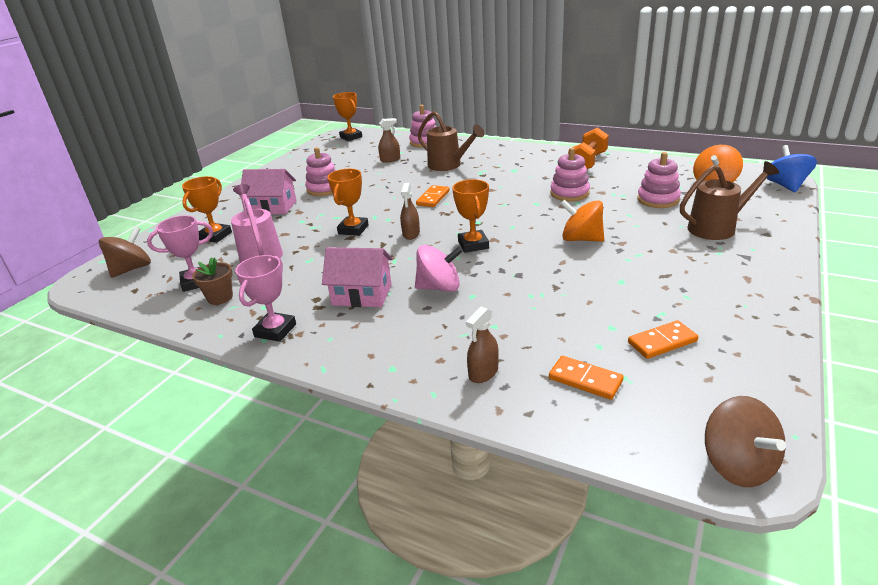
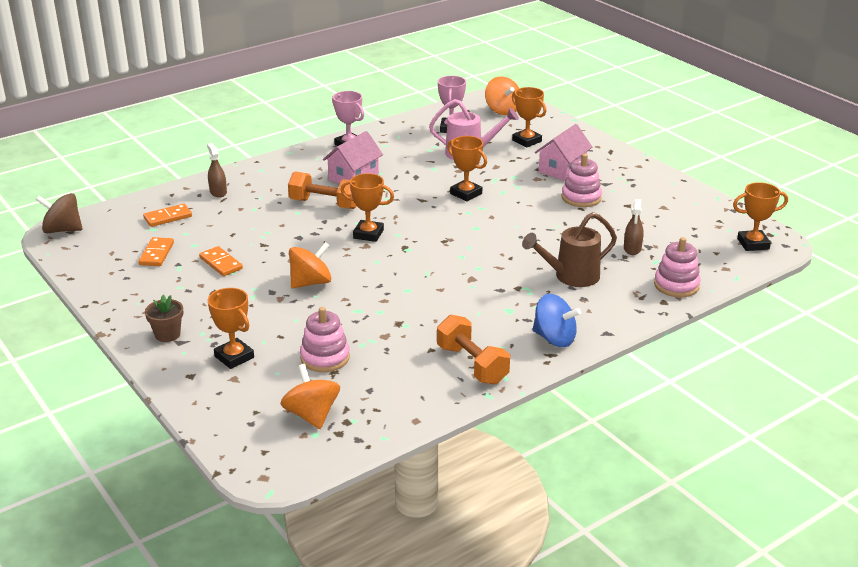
camera: 115 degrees right, 0 degrees up
brown spinning top [99,227,151,278] -> orange spinning top [485,76,519,115]
brown flower pot [192,257,233,305] -> brown flower pot moved to [145,295,183,342]
brown spray bottle [400,183,420,240] -> none
pink spinning top [415,245,463,292] -> orange dumbbell [288,171,356,209]
orange domino [416,185,450,207] -> orange domino moved to [199,246,243,276]
pink stacking toy [550,148,590,201] -> none
brown watering can [680,161,779,240] -> orange trophy [208,288,254,369]
blue spinning top [766,145,817,192] -> blue spinning top moved to [532,294,581,347]

